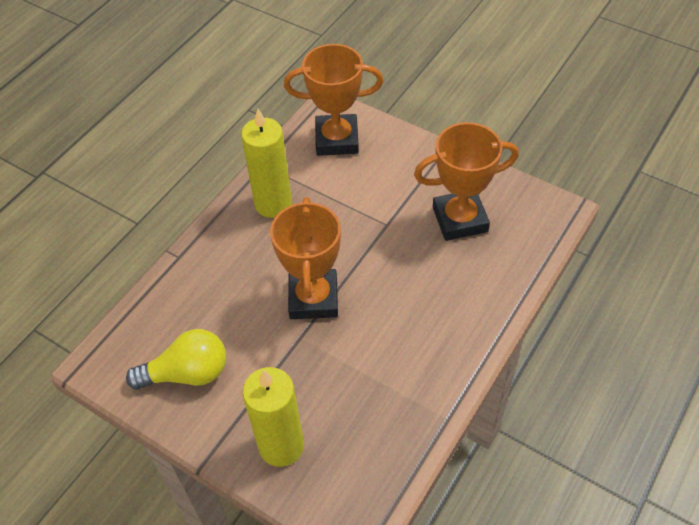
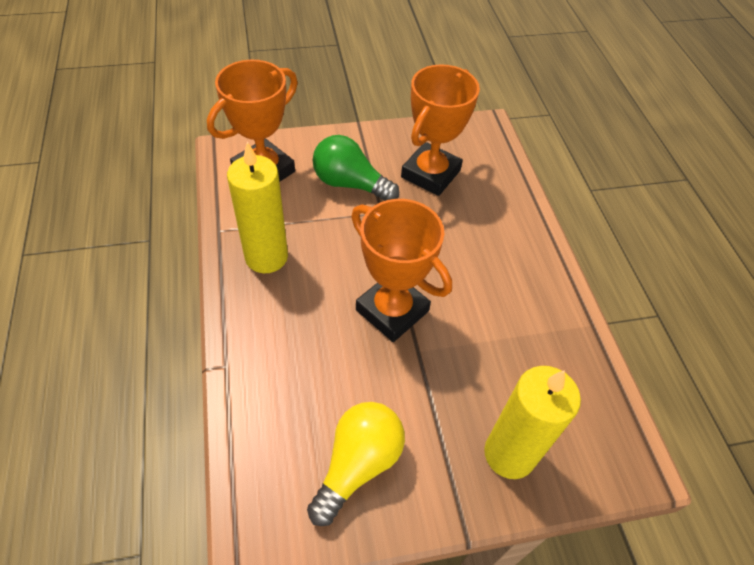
camera: 50 degrees left, 0 degrees up
none -> green light bulb [313,135,399,201]

